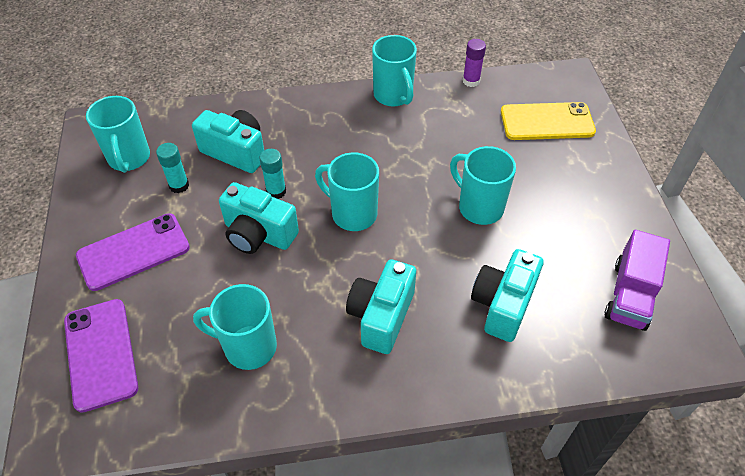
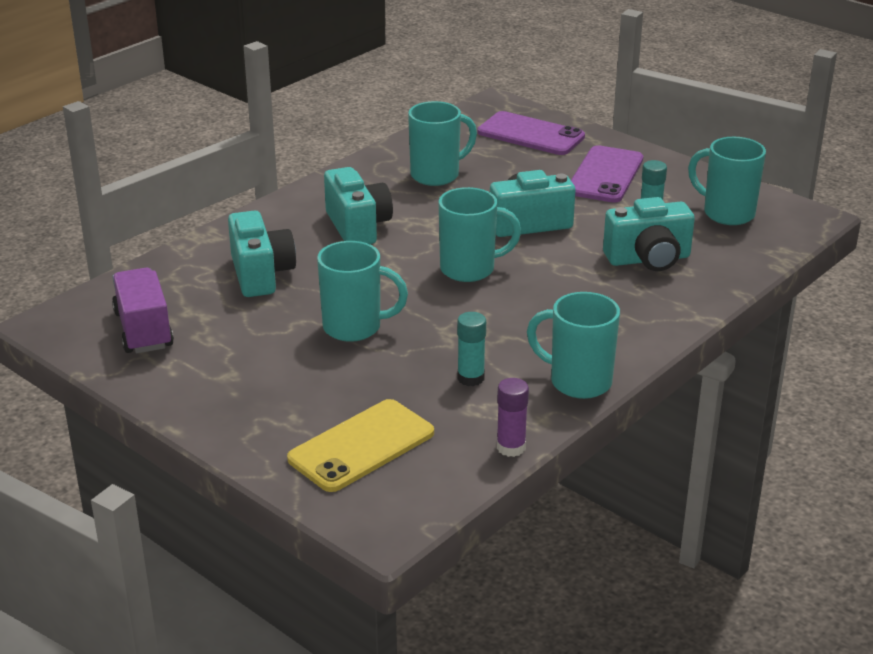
camera: 140 degrees right, 20 degrees down
turquoise glue stick [259,149,286,199] -> turquoise glue stick moved to [457,312,486,386]

